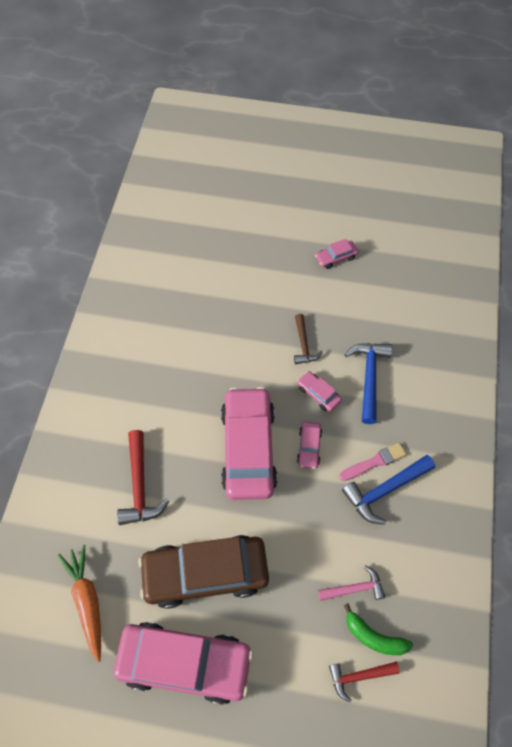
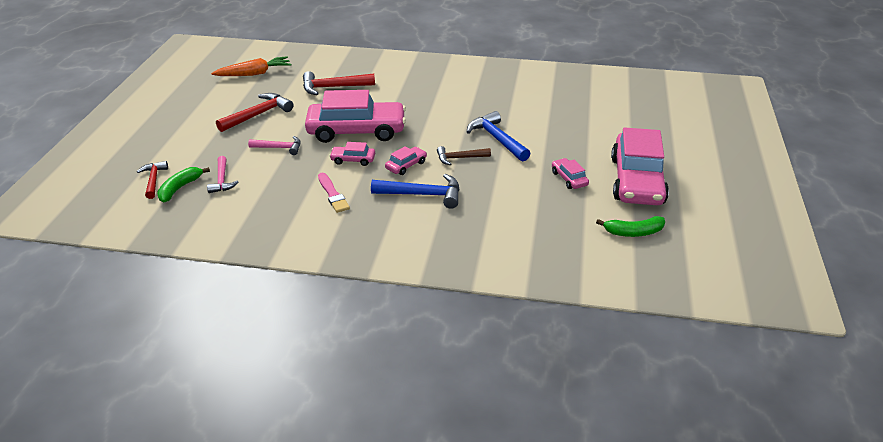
camera: 90 degrees right, 25 degrees down
pink car [113,622,253,705] -> pink car moved to [611,127,669,205]
brown car [138,535,269,609] -> red hammer [216,93,294,132]
blue hammer [342,455,435,524] -> blue hammer moved to [467,111,531,162]
none -> pink hammer [248,136,301,155]
none -> green banana [596,216,665,237]

